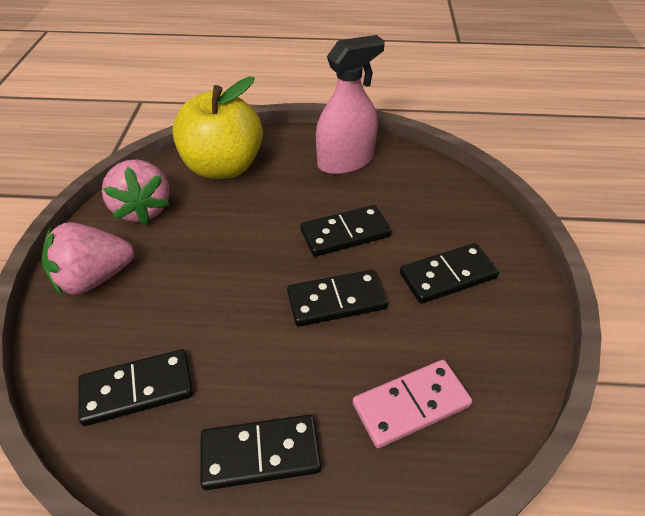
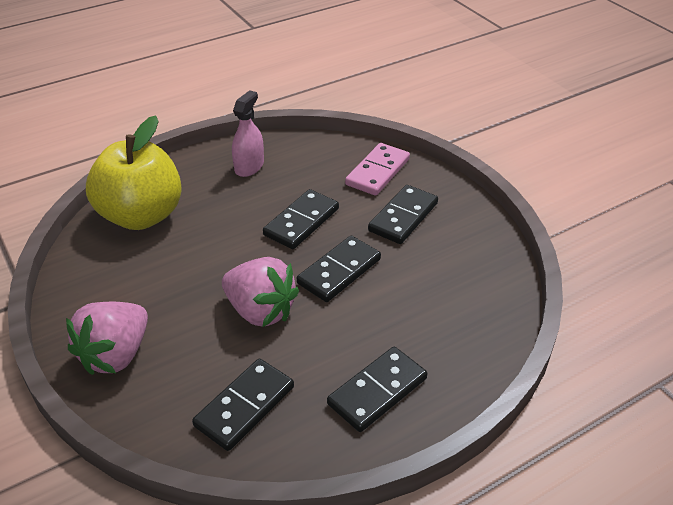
camera: 35 degrees left, 5 degrees down
pink strawberry [102,159,170,225] -> pink strawberry moved to [222,257,299,327]
pink spray bottle [316,35,385,175] -> pink spray bottle [232,90,264,177], size x0.64
pink domino [353,360,472,448] -> pink domino moved to [345,143,410,196]

